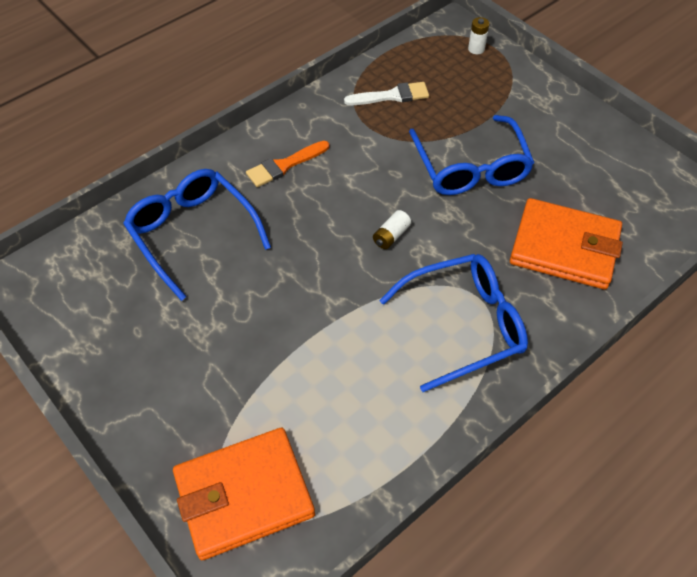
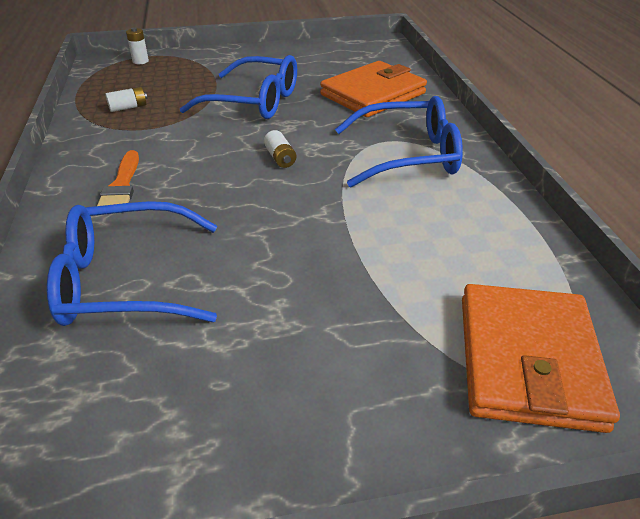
camera: 60 degrees left, 15 degrees down
white brush [344,82,429,105] -> white battery [105,87,147,112]
blue glasses [379,254,528,392] -> blue glasses turned 75 degrees clockwise [335,96,463,187]

